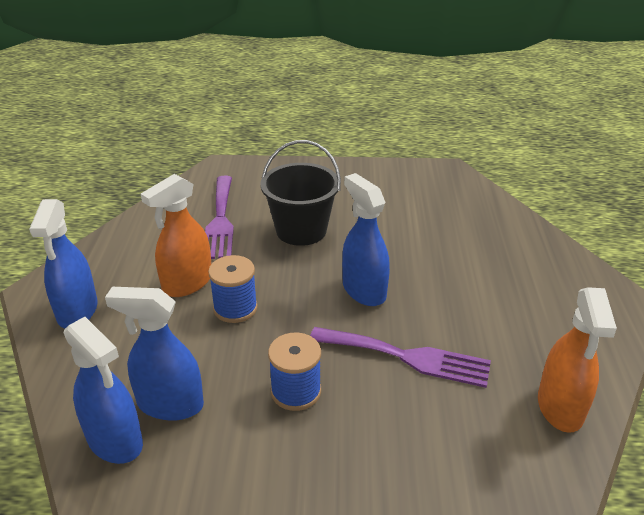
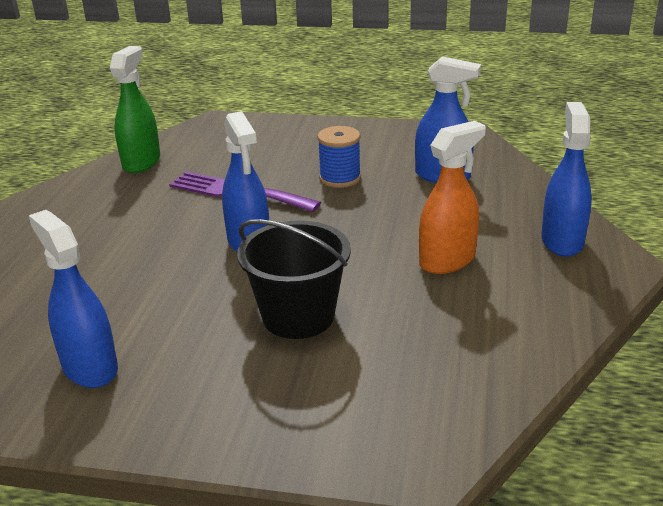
camera: 170 degrees left, 5 degrees down
blue spray bottle [64,317,143,464] -> blue spray bottle moved to [29,210,118,388]
purple fork [205,176,234,259] -> none
blue spool [208,255,258,323] -> none
orange spray bottle [538,287,617,433] -> green spray bottle [110,46,160,173]

